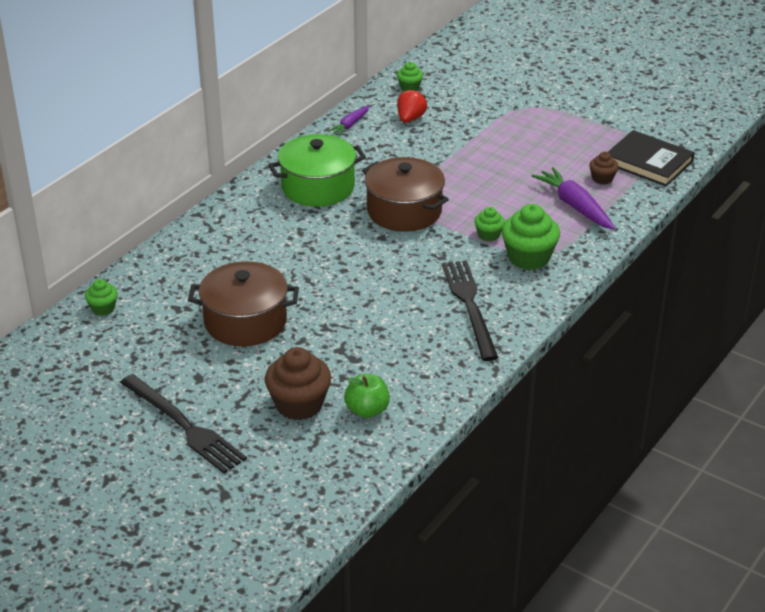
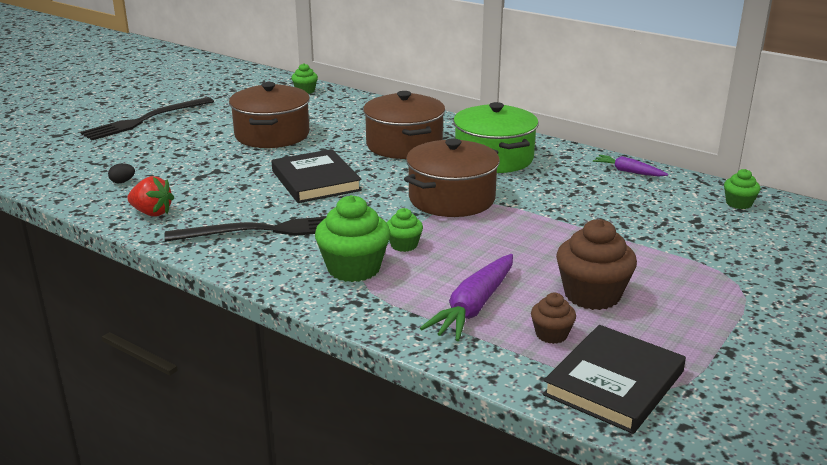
camera: 90 degrees right, 10 degrees down
brown cupcake [265,347,331,421] -> brown cupcake moved to [556,219,637,310]
green apple [344,374,390,418] -> black egg [108,163,135,183]
red strawberry [397,88,428,123] -> red strawberry moved to [127,176,174,216]
purple carrot [531,167,615,230] -> purple carrot turned 150 degrees clockwise [420,254,513,341]
none -> black book [272,149,362,203]
none -> brown pot [363,91,445,159]

